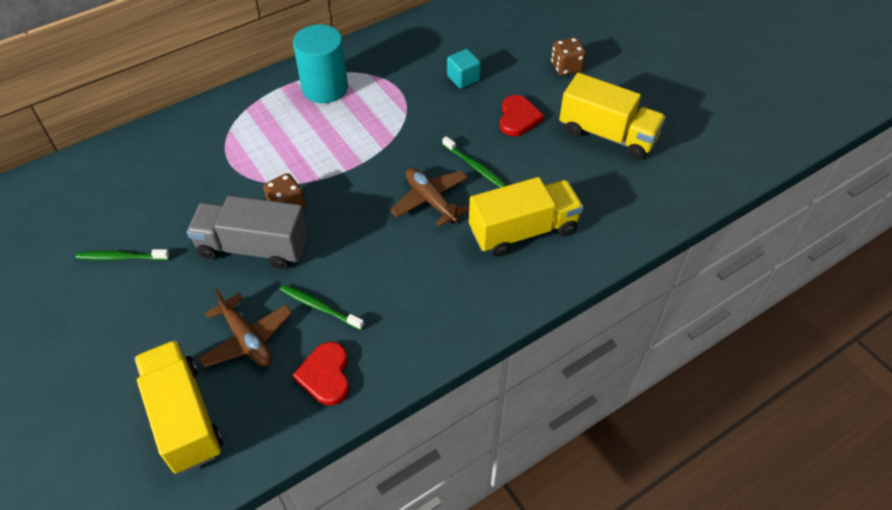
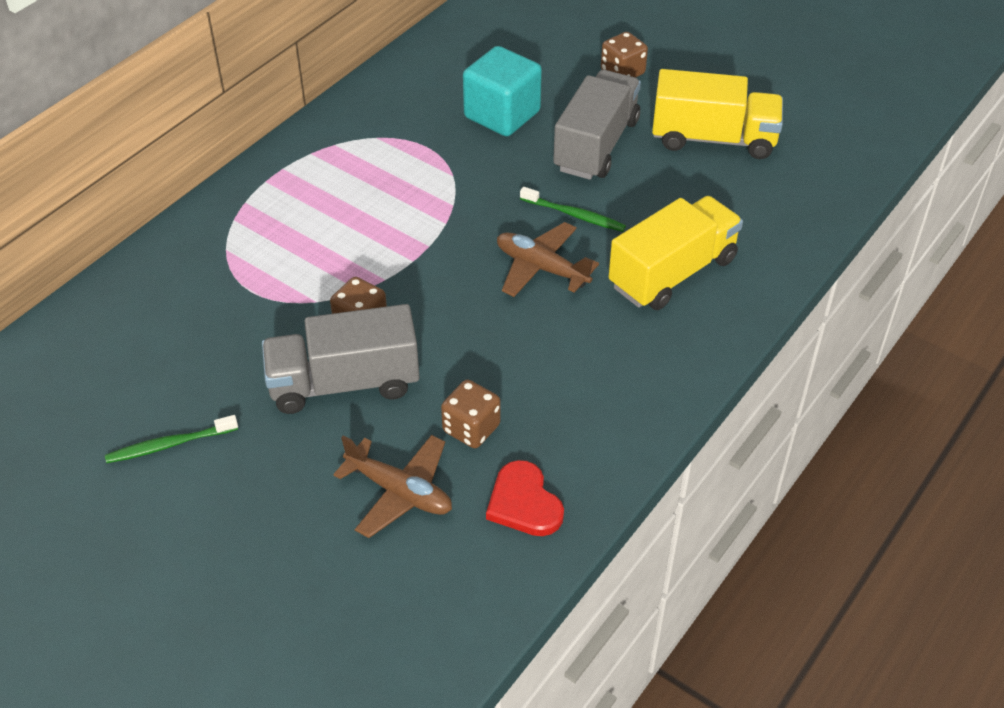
camera: 20 degrees left, 5 degrees down
yellow truck [134,340,223,474] -> none
green toothbrush [280,285,364,330] -> brown dice [441,380,501,448]
turquoise cylinder [293,24,348,103] -> none
turquoise cube [447,49,481,88] -> turquoise cube [463,46,542,136], size x1.71
red heart [500,95,544,136] -> grey truck [553,70,641,180]

